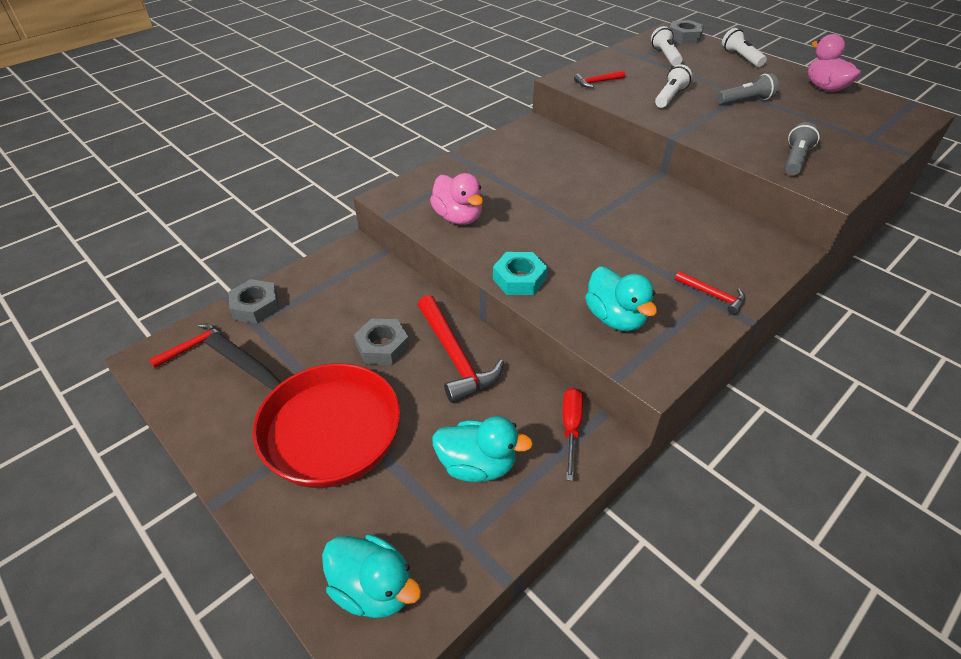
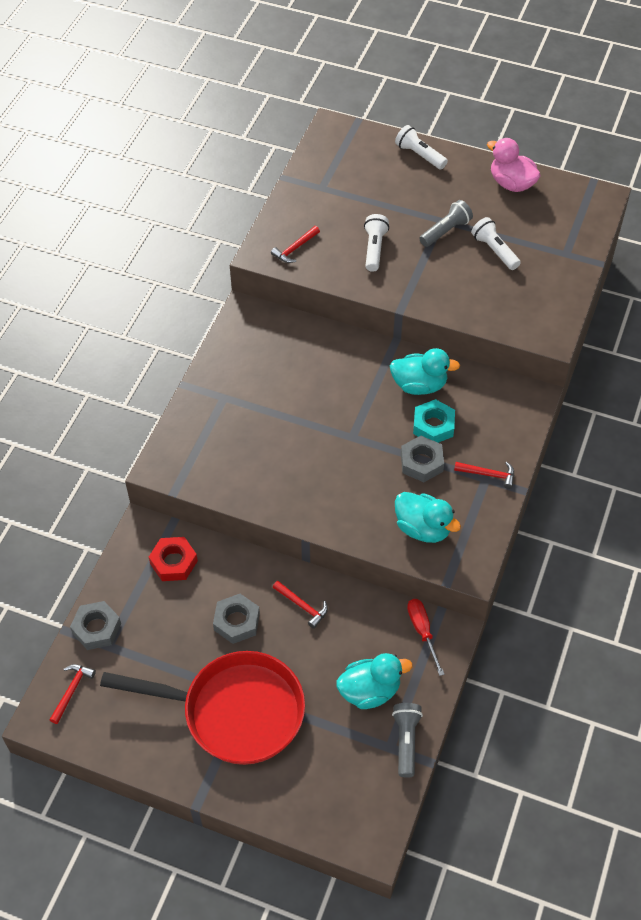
camera: 25 degrees left, 10 degrees up
turquoise duck [322,534,422,618] -> turquoise duck moved to [390,348,460,395]
red hammer [418,295,504,403] -> red hammer [273,581,328,629], size x0.52
pink duck [430,173,483,225] -> none
turquoise nut [493,252,547,295] -> turquoise nut moved to [413,399,455,443]
white flashlight [651,26,683,66] -> white flashlight moved to [471,217,521,270]
grey nut [669,20,704,44] -> grey nut moved to [401,436,444,482]
grey flashlight [785,122,820,175] -> grey flashlight moved to [392,703,423,778]
none -> red nut [149,537,198,581]

